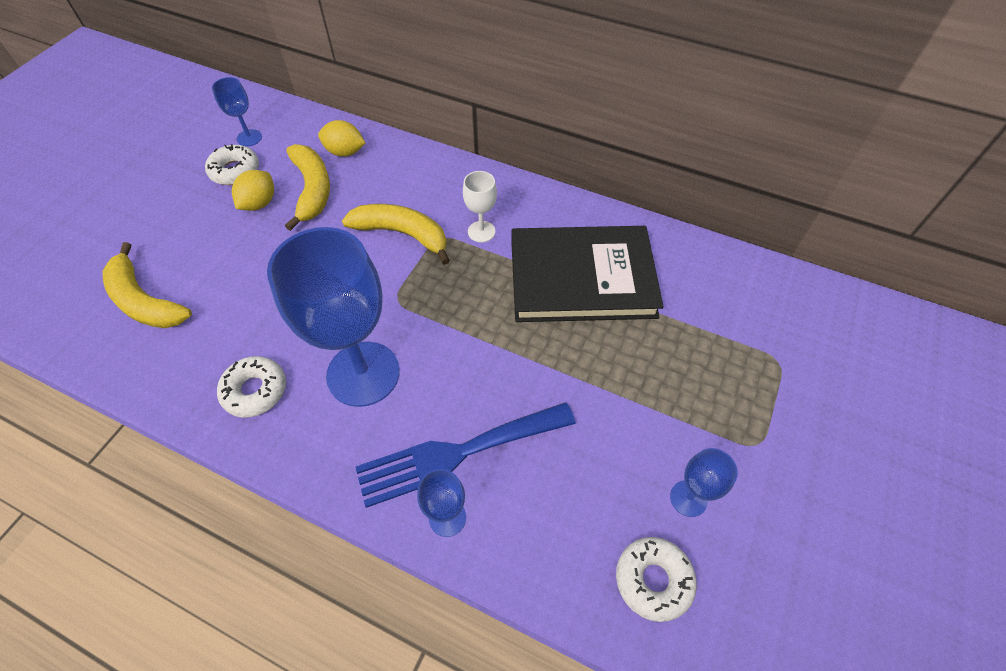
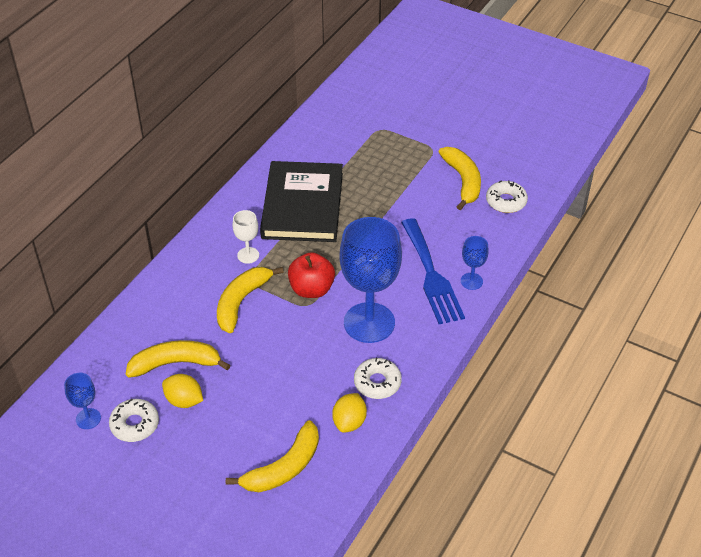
camera: 85 degrees left, 10 degrees down
yellow lemon [318,120,365,157] -> yellow lemon moved to [332,393,367,433]
blue goblet [670,448,738,517] -> yellow banana [439,147,481,210]
none -> red apple [288,252,335,298]

